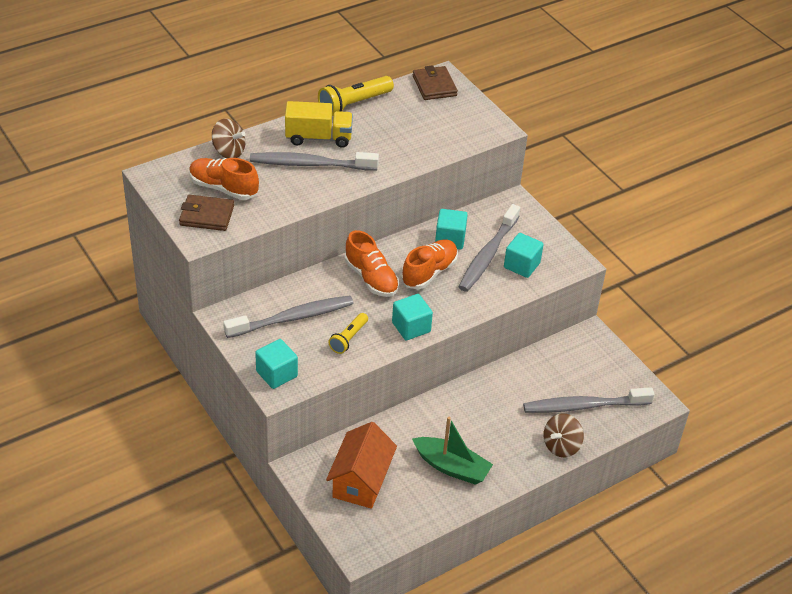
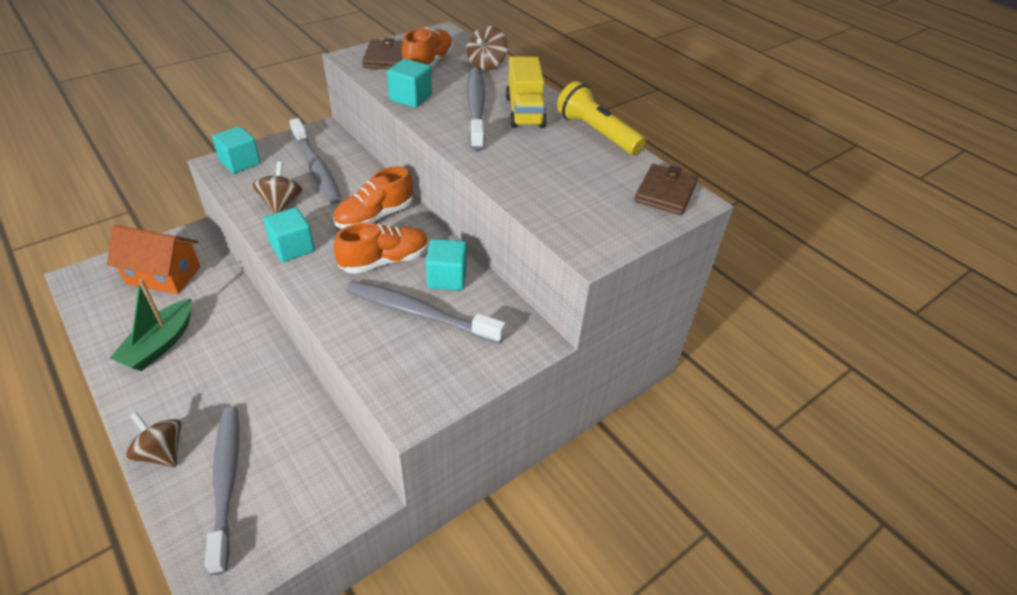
camera: 85 degrees right, 0 degrees up
yellow flashlight [328,313,368,354] -> brown spinning top [253,162,303,214]
orange shoe [401,239,458,289] -> orange shoe turned 60 degrees counterclockwise [334,222,429,274]
brown wallet [413,65,458,100] -> brown wallet turned 45 degrees counterclockwise [634,164,698,215]
turquoise cube [504,233,544,278] -> turquoise cube moved to [387,58,432,108]

